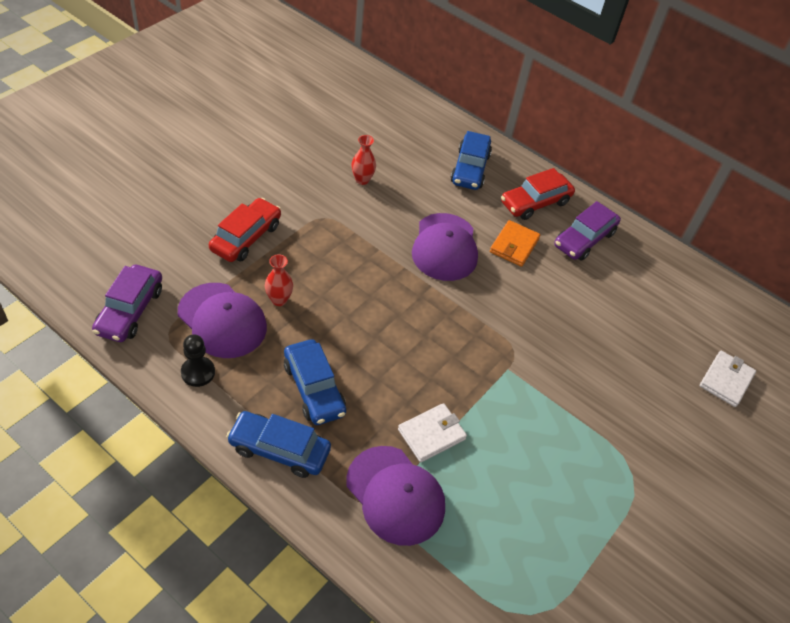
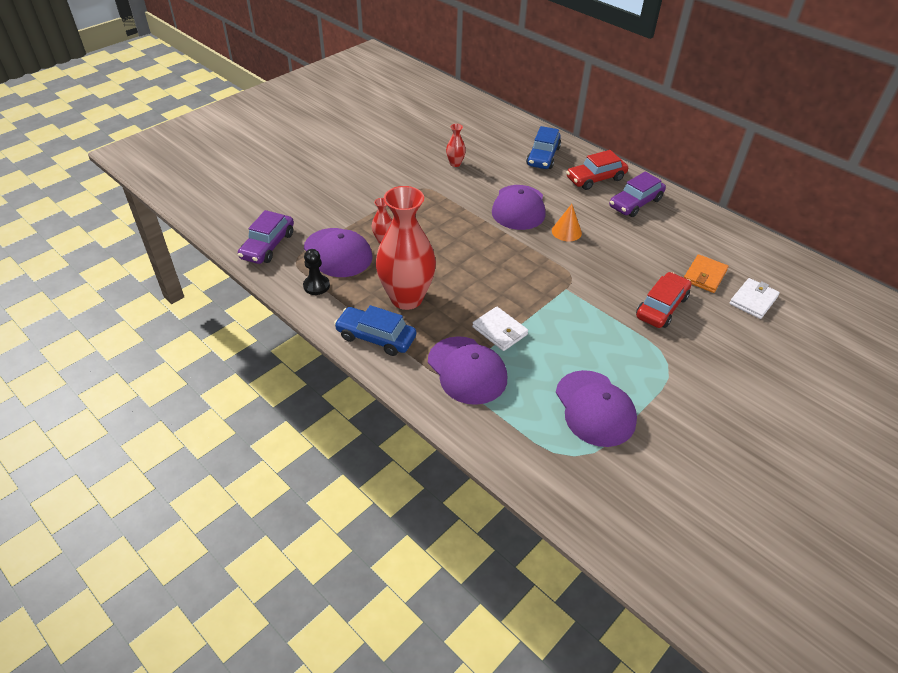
camera: 10 degrees right, 5 degrees down
red car [209,198,281,262] -> red car moved to [636,272,692,328]
blue car [284,339,346,425] -> red vase [376,186,436,310]
white wallet [398,403,467,462] -> white wallet turned 75 degrees clockwise [472,307,528,351]
orange wallet [490,220,540,267] -> orange wallet moved to [684,254,729,293]
none -> orange cone [552,204,582,242]
none -> purple cap [556,370,637,447]

